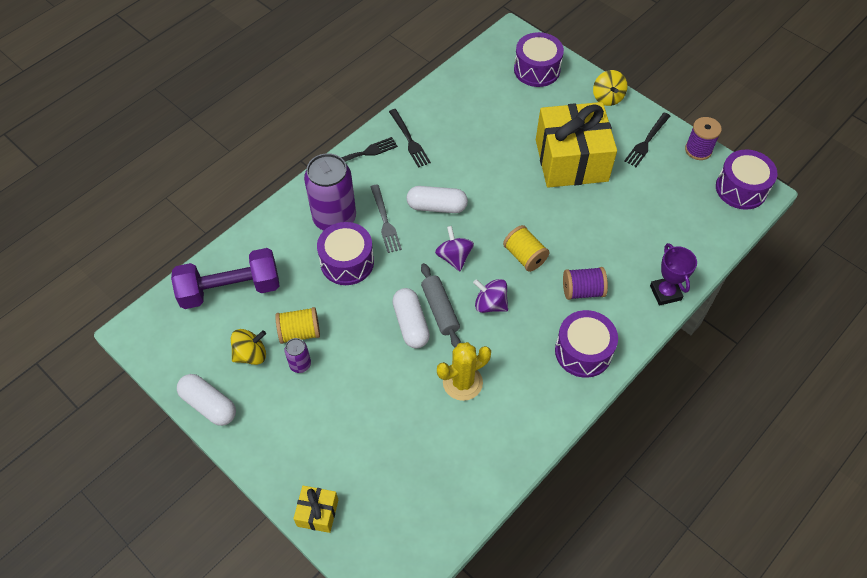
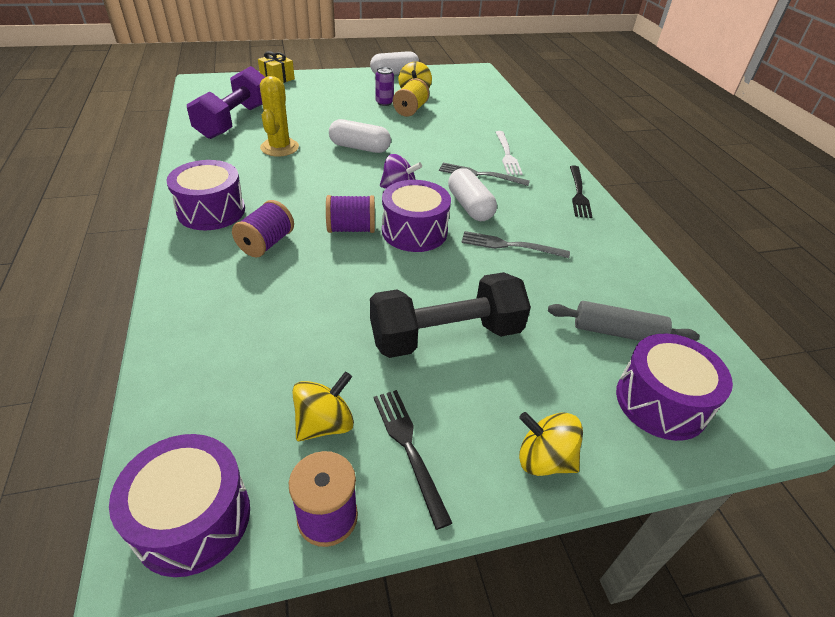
camera: 120 degrees right, 15 degrees down
purple dumbbell [171,248,279,309] -> purple dumbbell moved to [187,66,265,139]
purple can [304,153,356,231] -> white fork [496,131,523,175]
purple drum [317,222,374,285] -> purple drum moved to [382,180,451,252]
black fork [389,109,431,168] -> none
white capsule [407,186,468,213] -> white capsule turned 60 degrees counterclockwise [448,168,497,221]
grey rolling pin [421,263,461,347] -> grey rolling pin moved to [548,301,700,341]
purple spinning top [473,279,508,313] -> none
yellow spool [503,225,549,272] -> purple spool [326,195,375,233]
yellow gift [536,102,617,188] -> black dumbbell [370,272,531,358]
purple trophy [650,243,697,306] -> none
none -> yellow spinning top [292,371,354,442]
none -> grey fork [461,231,570,258]

